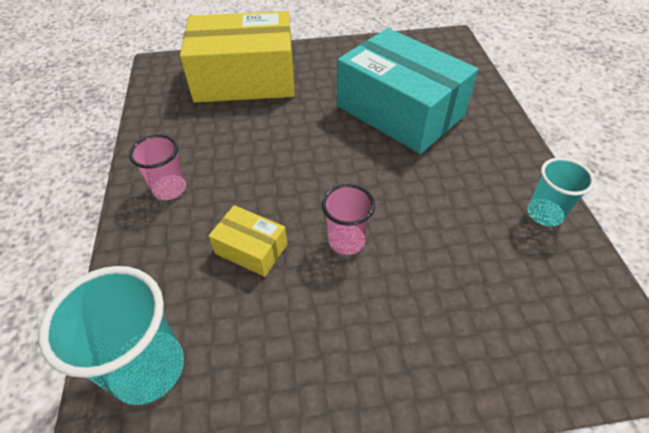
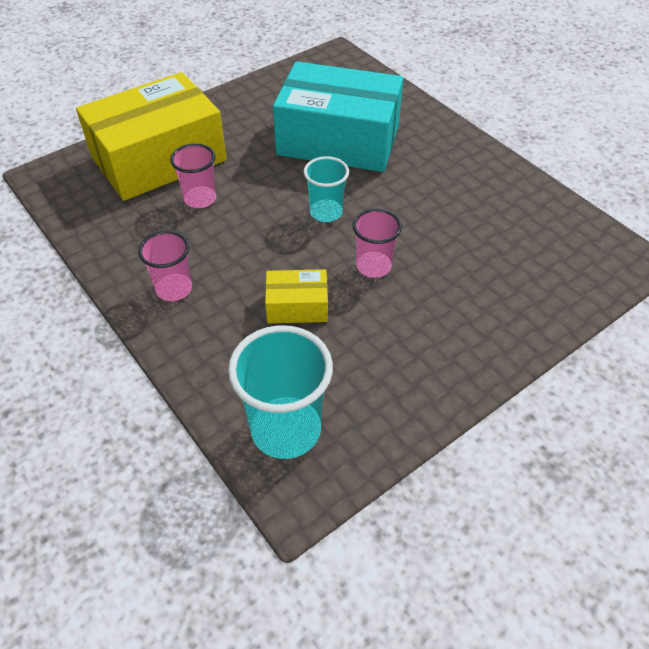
camera: 30 degrees left, 0 degrees up
turquoise cup [527,157,595,226] -> turquoise cup moved to [304,156,349,222]
none -> pink cup [170,143,216,208]

